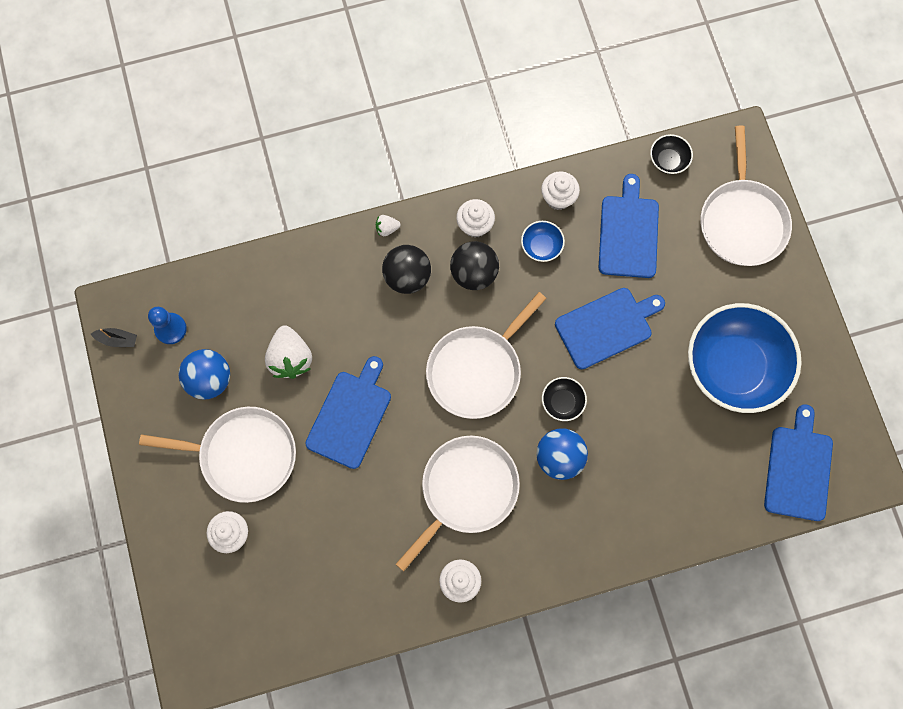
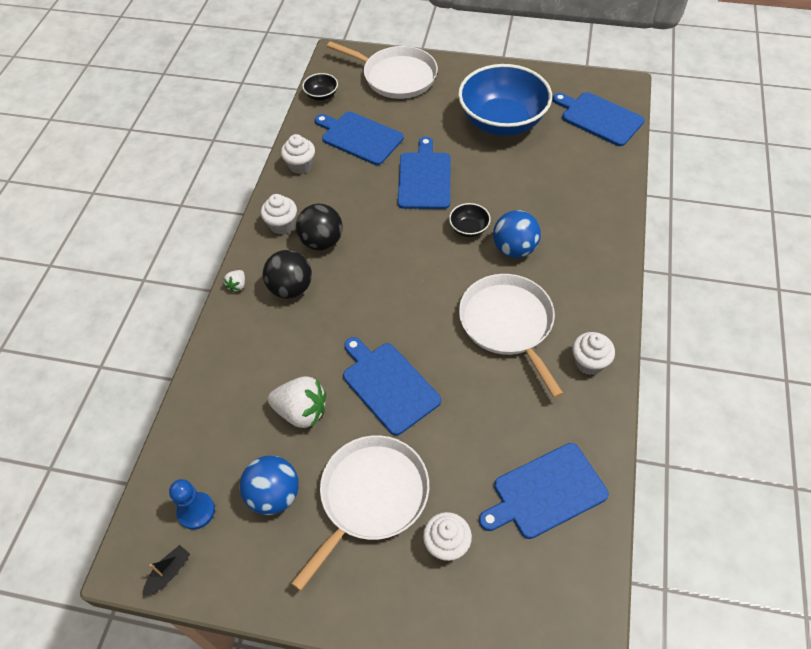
camera: 60 degrees left, 20 degrees down
white pan [426,292,547,419] -> none
blue bowl [521,221,565,262] -> none
none -> blue cutting board [479,443,609,539]

